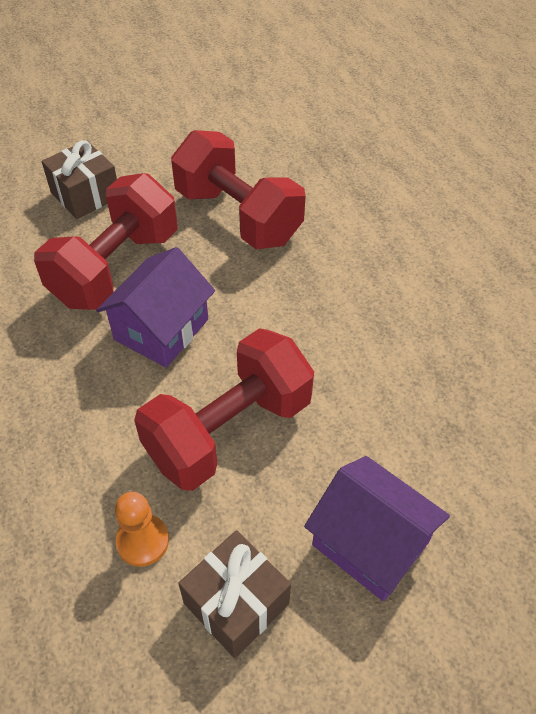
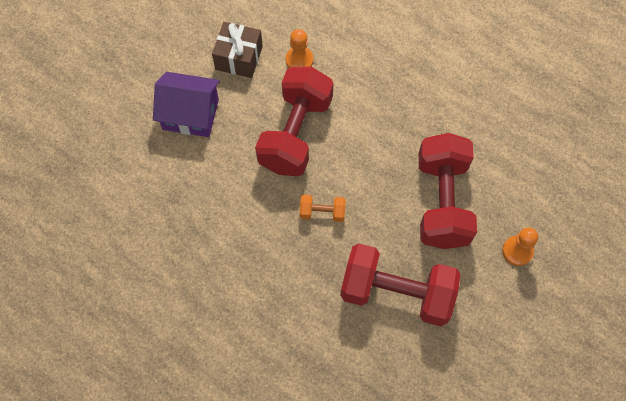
camera: 150 degrees right, 15 degrees up
brown gift [41,140,117,219] -> orange pawn [502,227,538,266]
purple house [96,247,215,368] -> none
none -> orange dumbbell [300,195,346,222]

